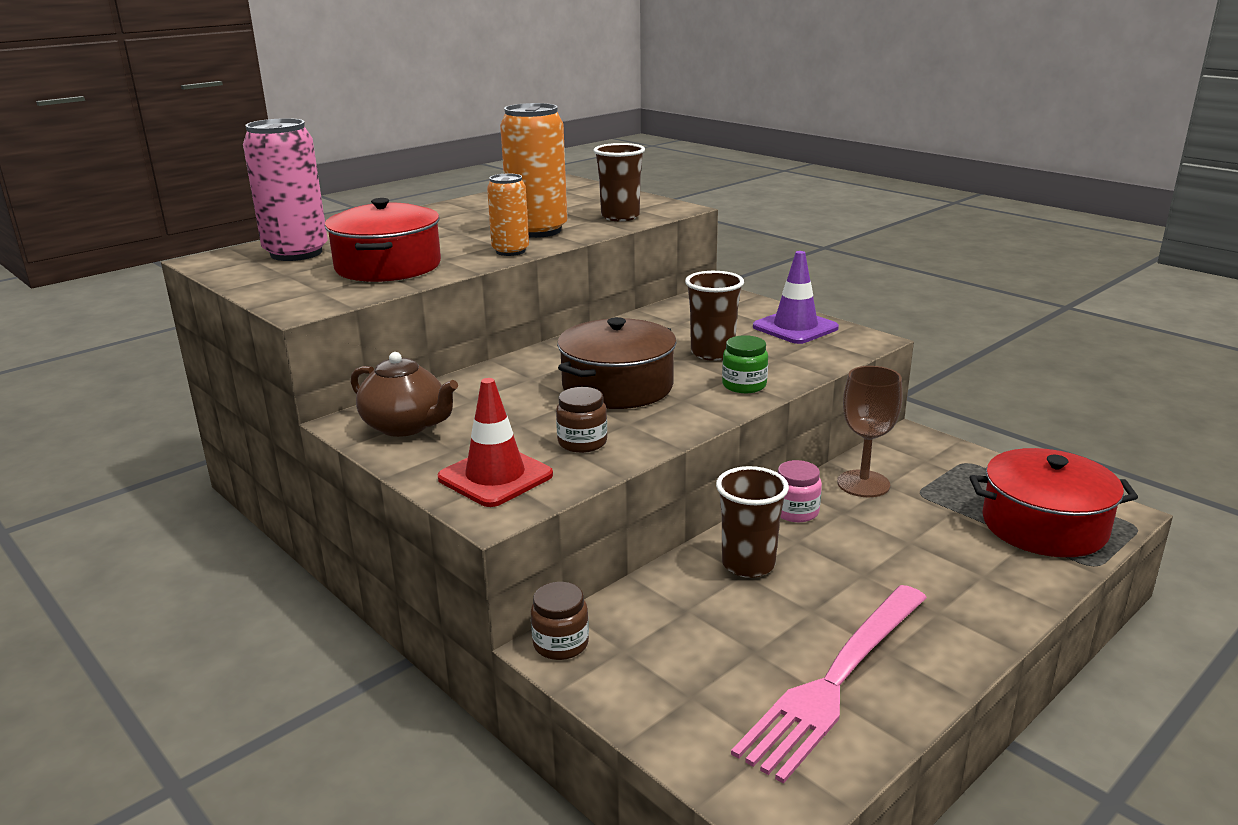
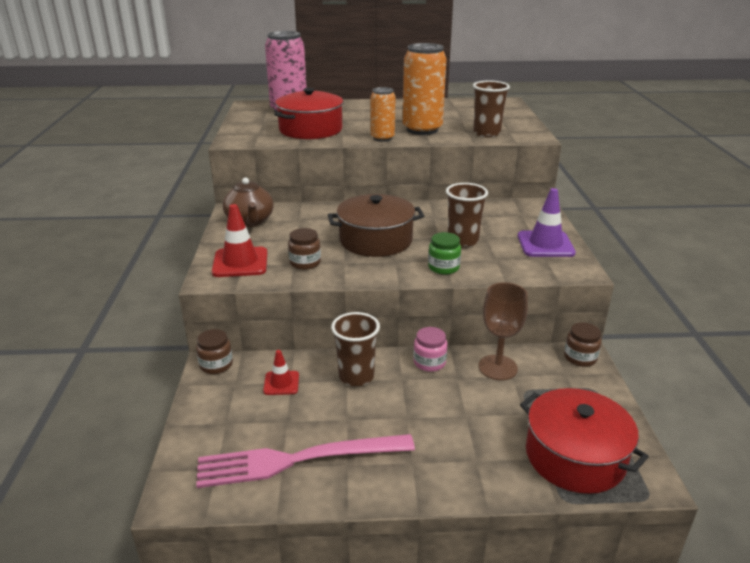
camera: 40 degrees right, 5 degrees up
none -> red traffic cone [263,350,299,395]
none -> brown jar [564,322,601,367]

